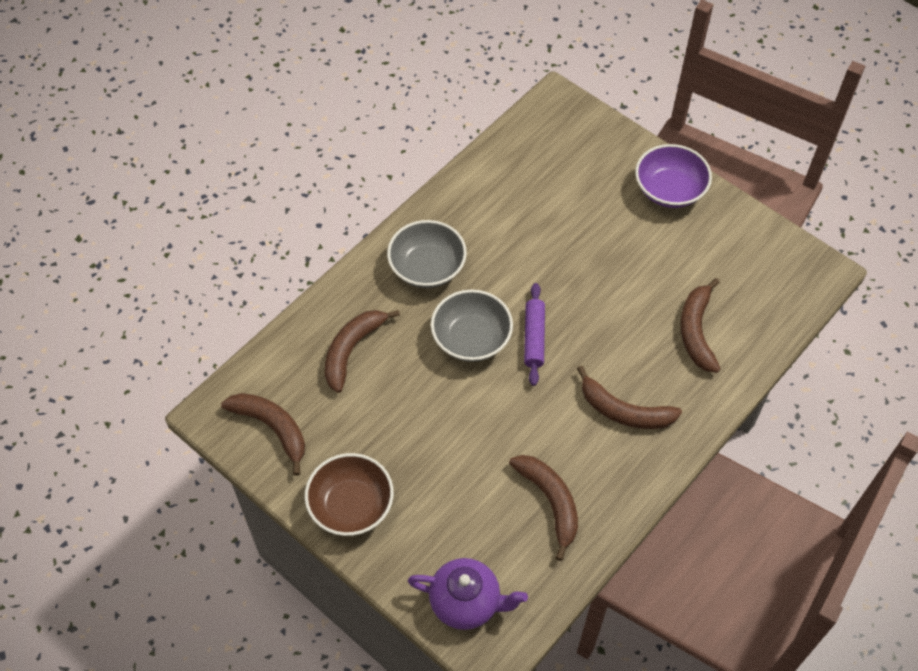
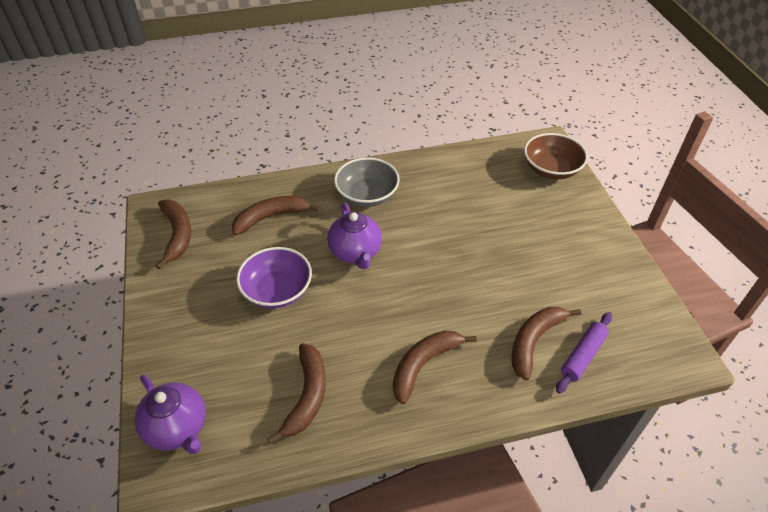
camera: 35 degrees right, 10 degrees down
brown bowl [305,453,394,536] -> brown bowl moved to [524,133,588,179]
grey bowl [431,290,513,362] -> purple teapot [327,203,382,269]
purple rolling pin [524,283,545,386] -> purple rolling pin moved to [556,312,612,394]
brown banana [577,366,682,429] -> brown banana turned 75 degrees clockwise [393,330,477,404]
purple bowl [635,144,712,208] -> purple bowl moved to [236,247,312,308]

